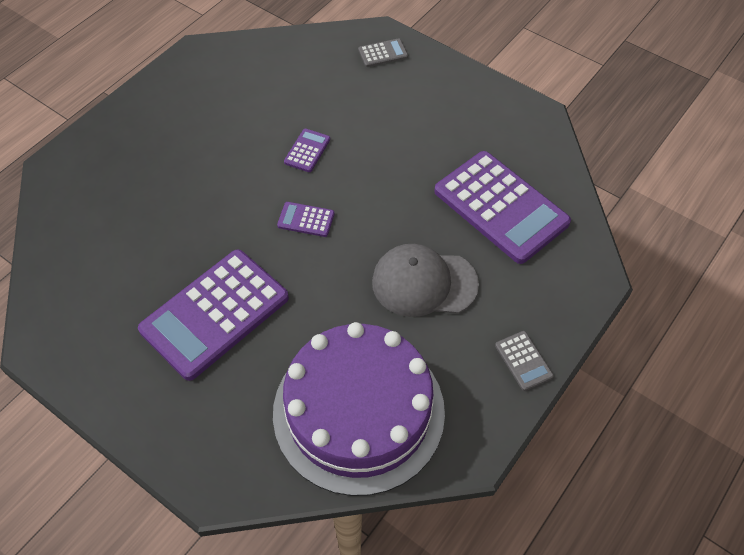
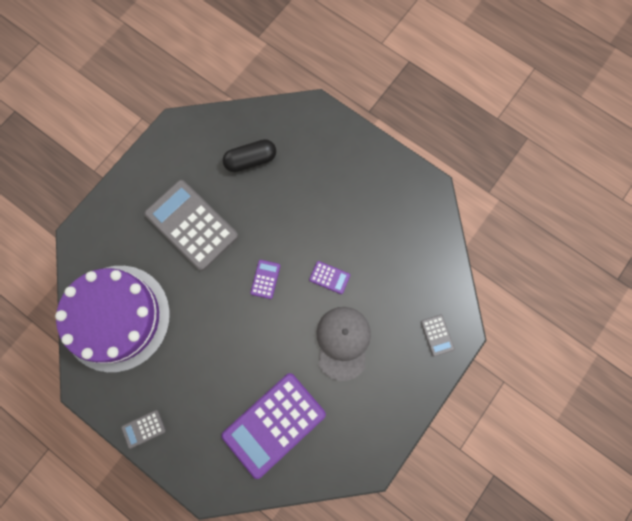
camera: 90 degrees right, 20 degrees up
purple calculator [138,249,289,381] -> grey calculator [144,180,238,271]
grey cap [372,244,479,317] -> grey cap moved to [316,307,371,381]
none -> black capsule [223,139,276,172]

